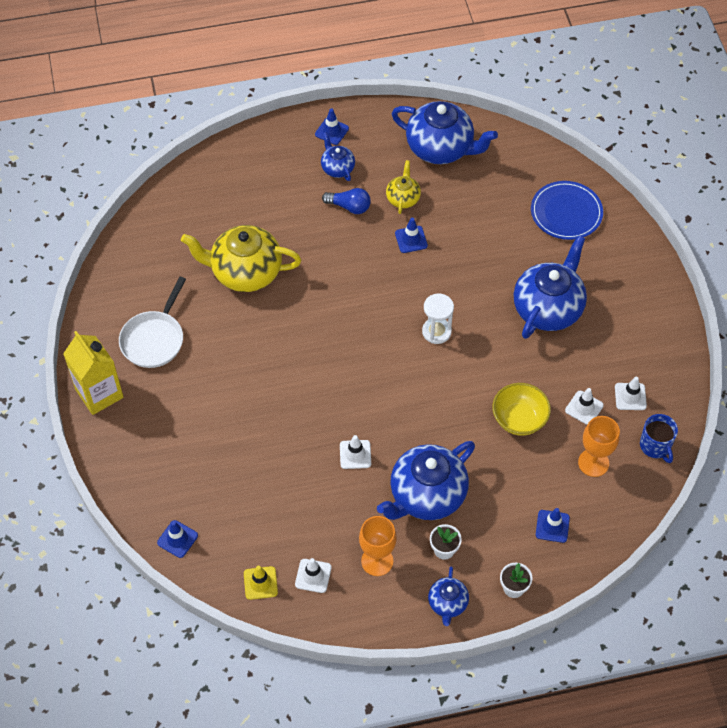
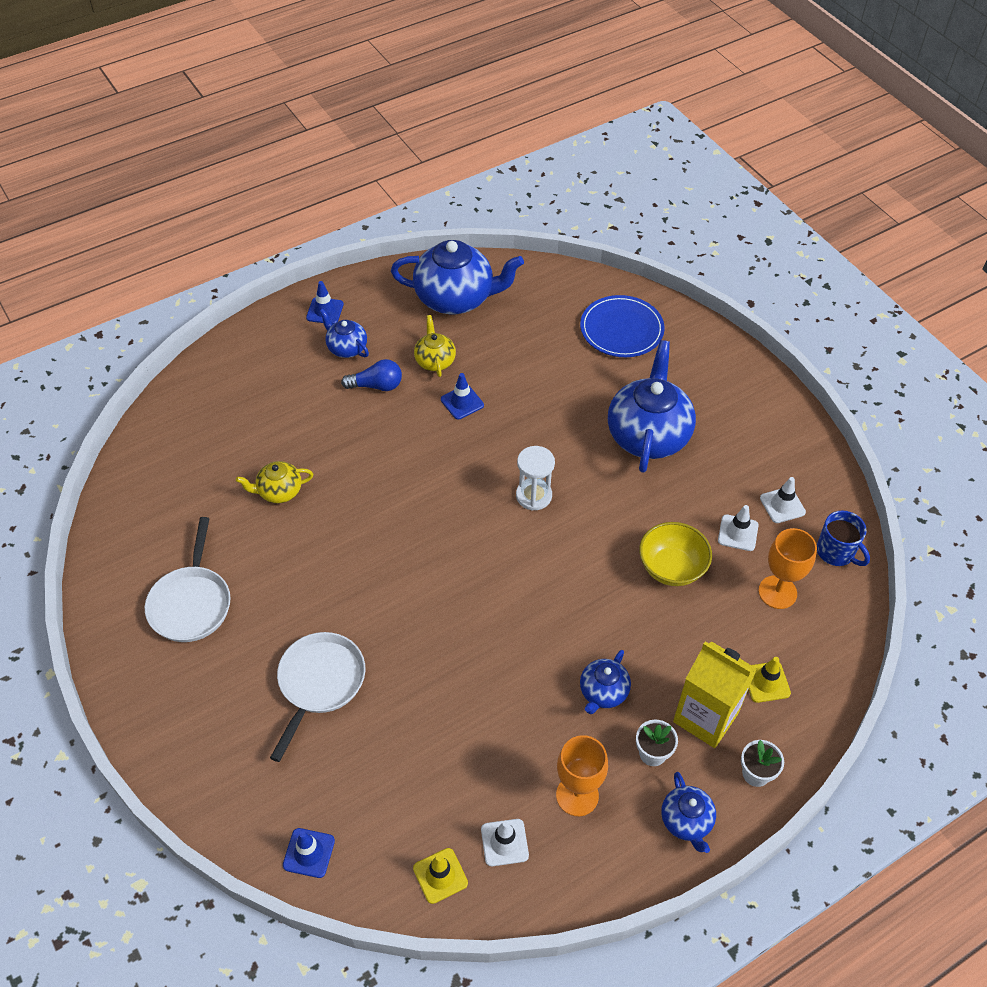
camera: 20 degrees left, 5 degrees down
yellow carton [63,331,124,415] -> yellow carton moved to [673,642,757,748]
yellow teapot [181,225,301,292] -> yellow teapot [236,461,313,503], size x0.51
white traffic cone [340,435,371,469] -> none
blue teapot [377,441,475,520] -> blue teapot [580,650,631,714], size x0.51
blue traffic cone [536,508,570,543] -> yellow traffic cone [748,657,791,703]
none -> white pan [270,632,365,762]

